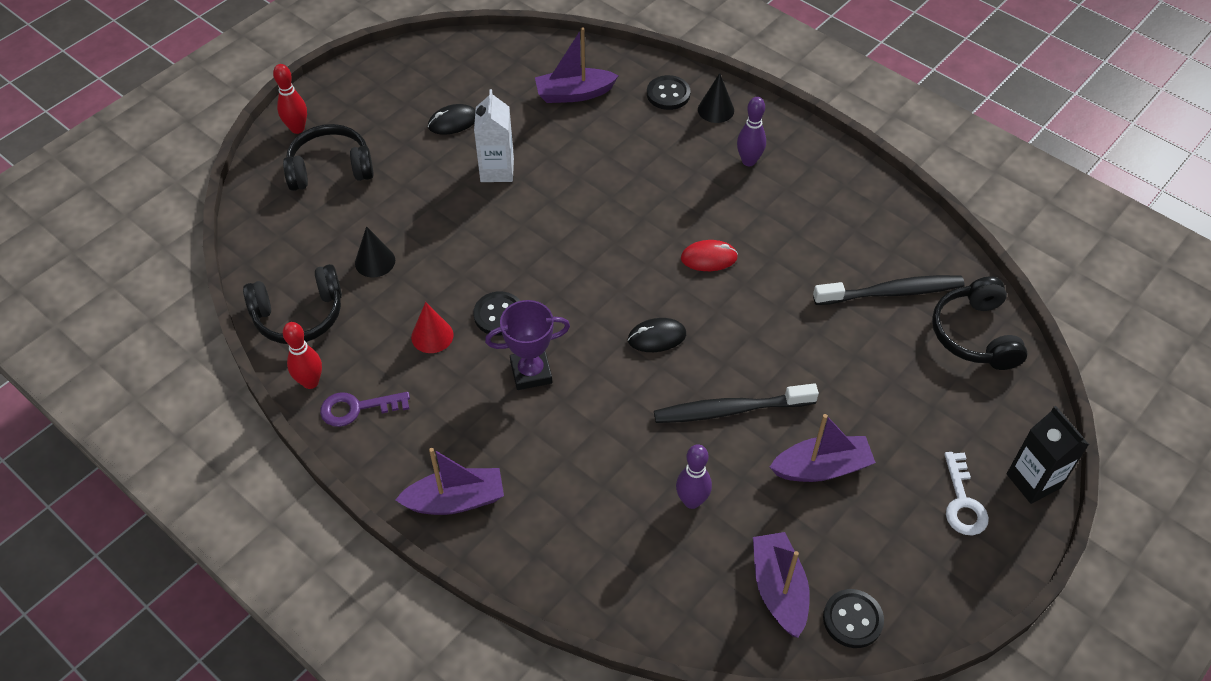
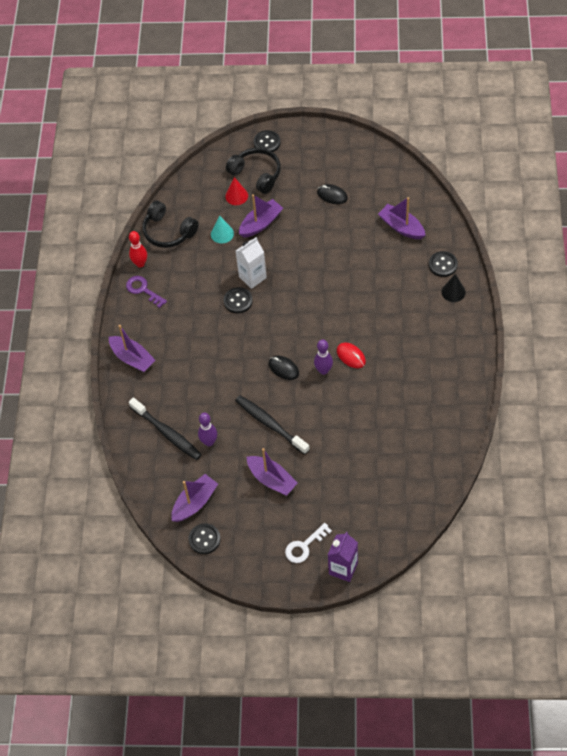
camera: 55 degrees right, 5 degrees up
red bowling pin [273,64,307,134] -> black button [253,130,280,152]
black cone [355,226,395,277] -> turquoise cone [211,215,234,244]
red cone [411,302,453,353] -> red cone moved to [225,177,248,205]
white carton [474,89,514,182] -> white carton moved to [236,237,267,289]
purple trophy [485,300,570,390] -> none
purple bowling pin [737,97,766,166] -> purple bowling pin moved to [314,339,333,375]
black toothbrush [813,275,965,305] -> black toothbrush moved to [129,398,202,460]
black headphones [932,276,1028,370] -> none
black carton [1007,406,1089,504] -> purple carton [328,532,358,582]
none -> purple boat [239,194,283,237]

